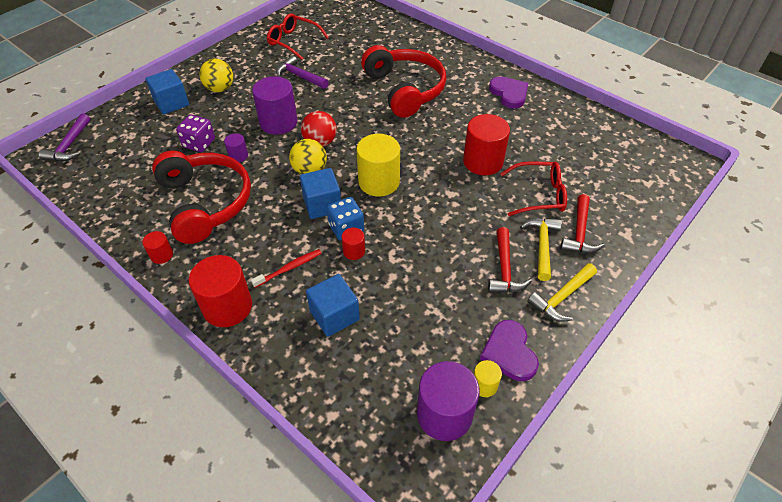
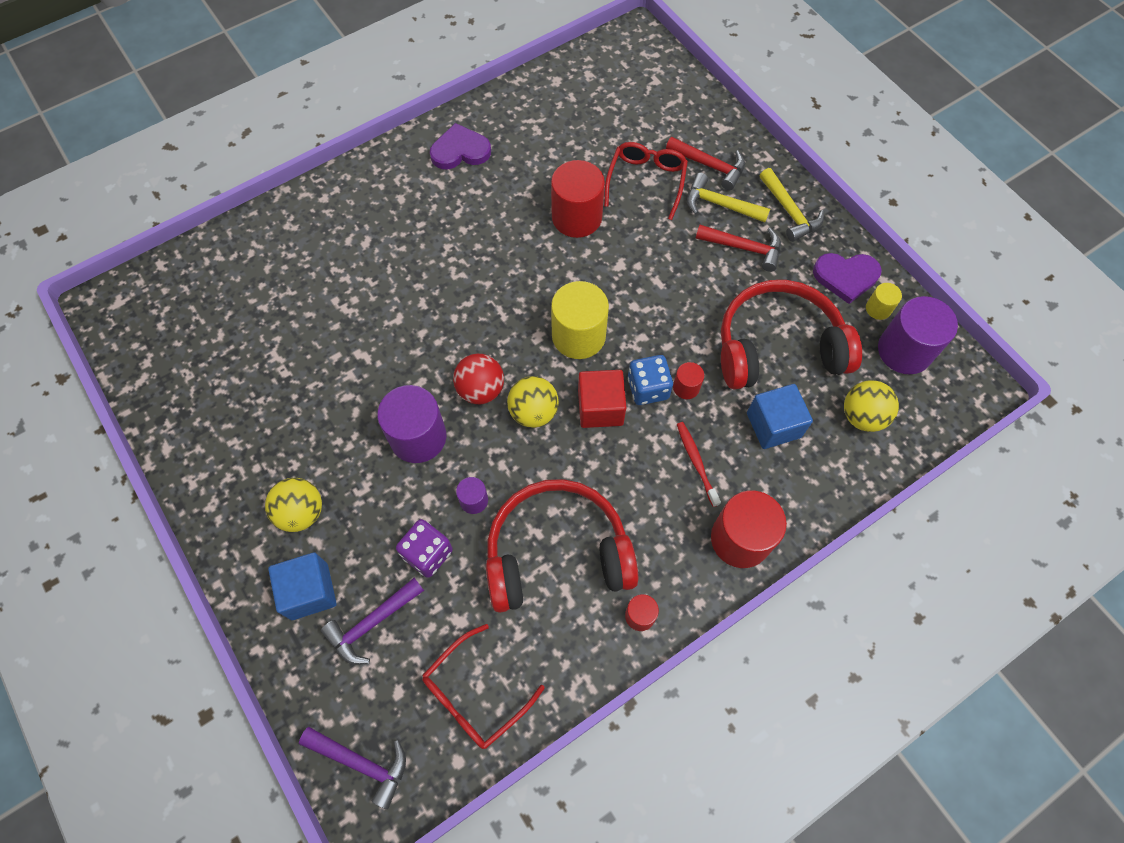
camera: 75 degrees left, 15 degrees up
red glasses [267,13,329,60] -> red glasses moved to [422,624,545,749]
purple hammer [276,55,329,89] -> purple hammer moved to [321,578,424,665]
blue cube [300,168,341,219] -> red cube [578,370,627,428]
red headphones [361,45,447,118] -> red headphones moved to [721,280,862,390]
none -> yellow ball [844,380,899,432]

